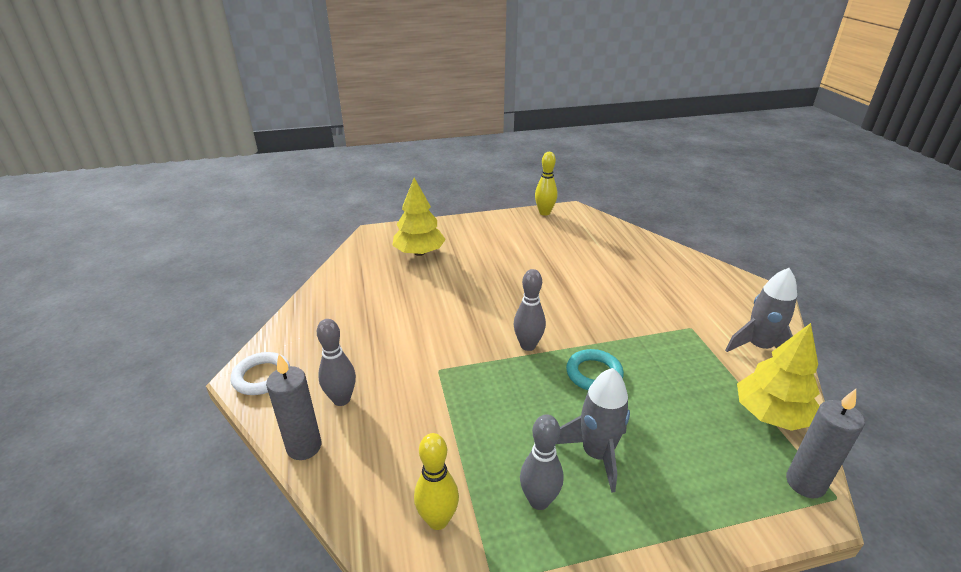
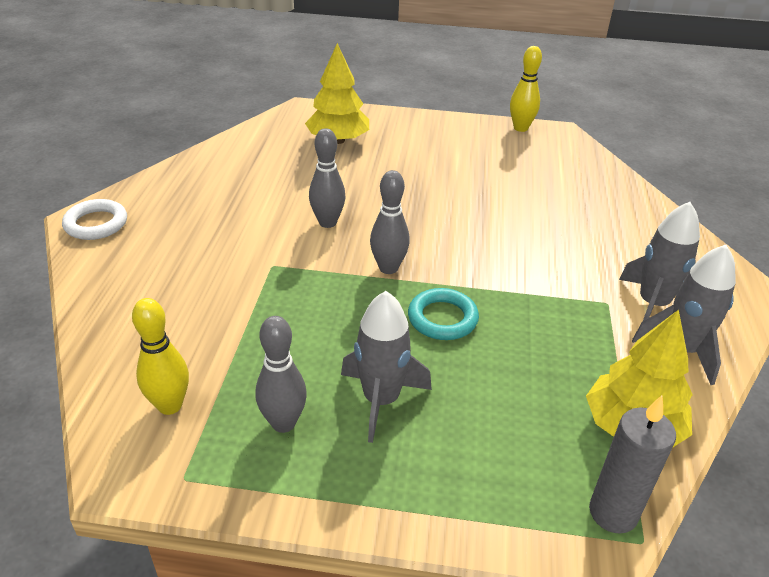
camera: 20 degrees right, 5 degrees up
grey candle [266,354,322,460] -> none
grey bowling pin [317,319,356,406] -> grey bowling pin moved to [309,128,346,228]
none -> grey rocket [619,202,700,321]

